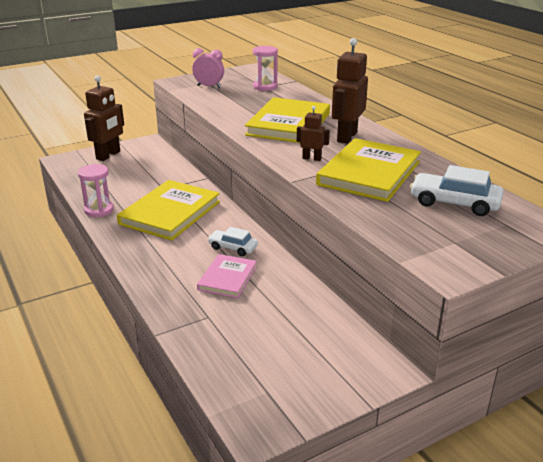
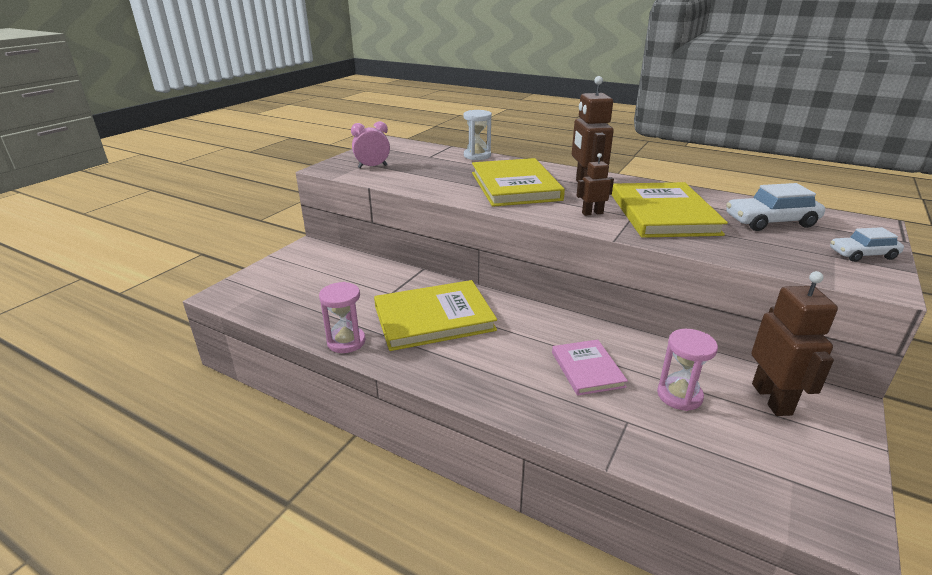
camera: 30 degrees left, 0 degrees up
brown robot [84,76,124,161] -> brown robot moved to [751,271,838,416]
yellow book [117,180,220,241] -> yellow book turned 75 degrees clockwise [374,280,497,351]
white car [208,227,258,256] -> white car moved to [830,227,904,262]
pink hourglass [253,46,278,91] -> pink hourglass moved to [657,329,718,411]
none -> white hourglass [463,110,492,160]

